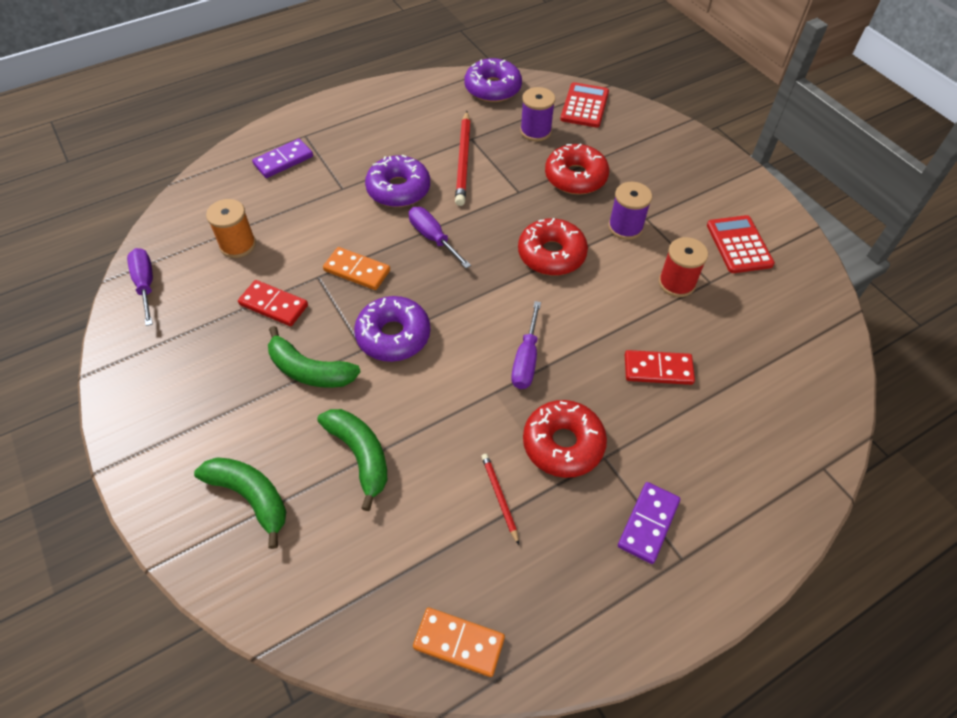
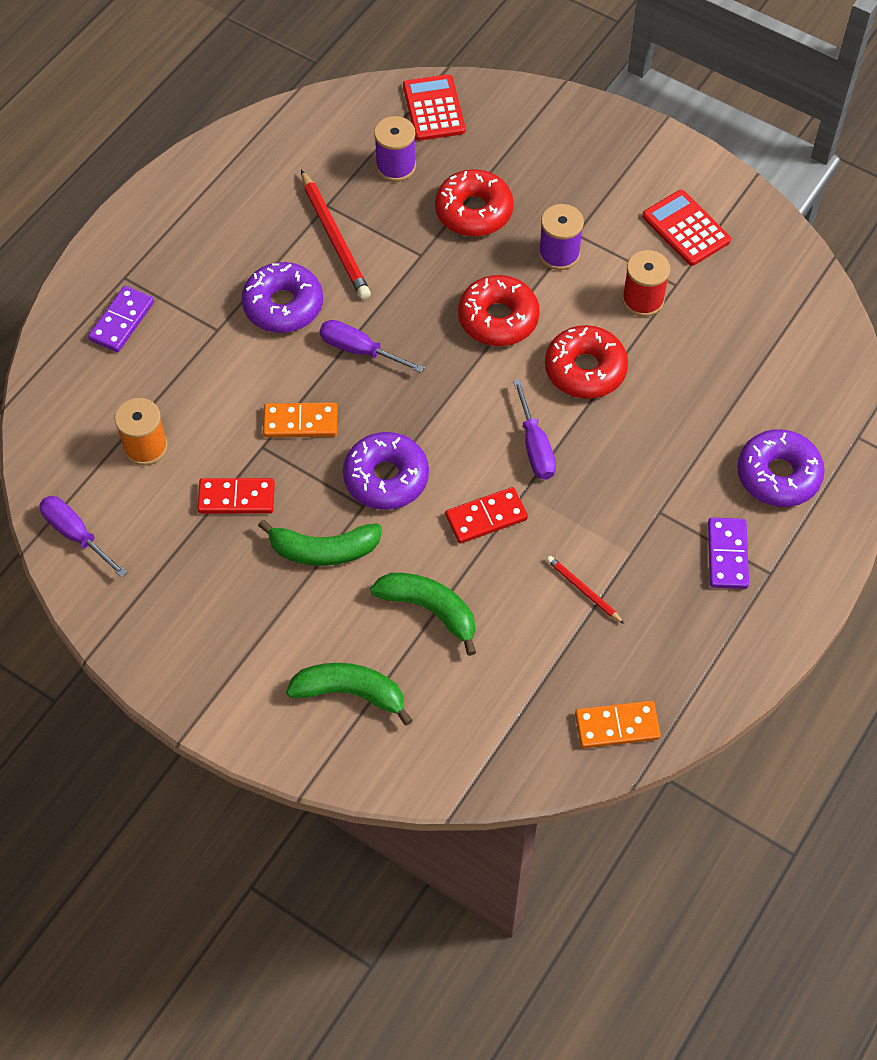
camera: 25 degrees left, 5 degrees up
purple donut [465,58,522,102] -> purple donut moved to [737,429,825,507]
red donut [523,400,607,478] -> red donut moved to [545,325,628,399]
red domino [625,350,695,385] -> red domino moved to [445,487,528,544]

